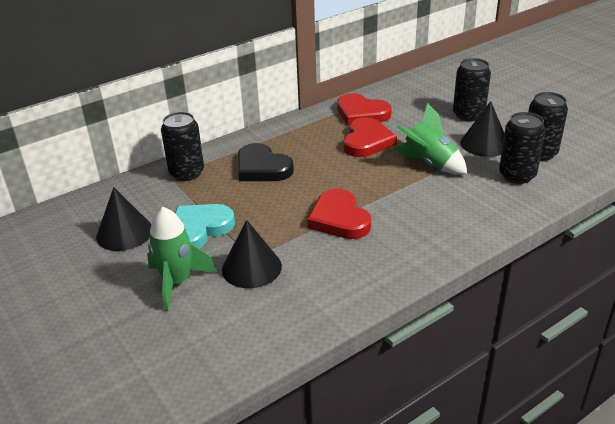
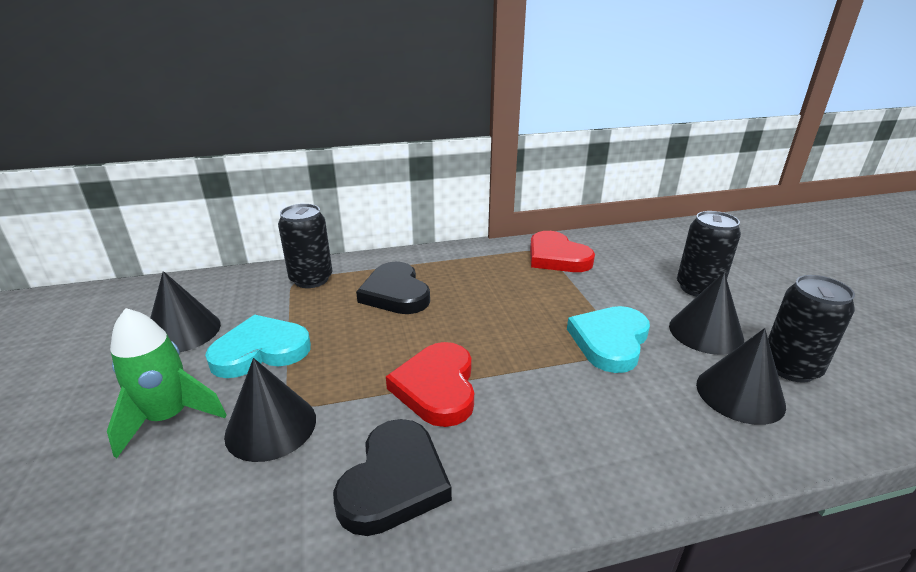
camera: 20 degrees right, 5 degrees down
red heart [344,117,397,157] -> none
green rocket [393,103,467,175] -> turquoise heart [567,306,650,373]
black can [499,112,546,184] -> black cone [696,328,786,425]
none -> black heart [333,419,452,536]

